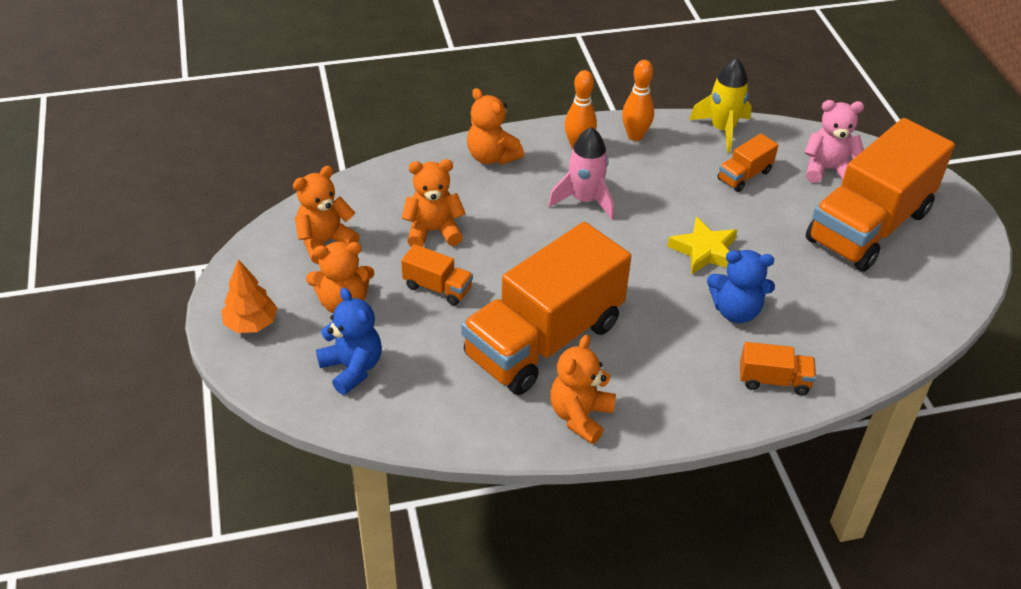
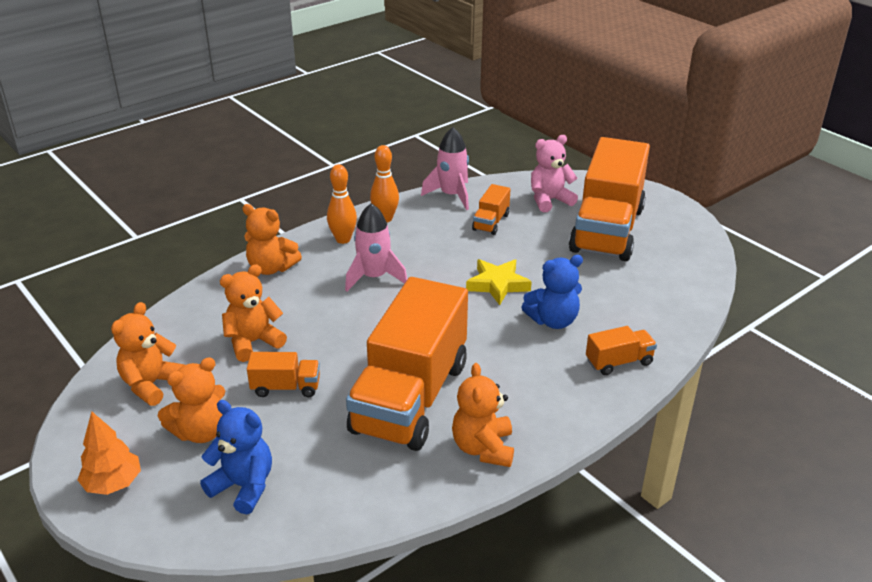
camera: 25 degrees left, 10 degrees down
yellow rocket [689,58,752,153] -> pink rocket [421,127,469,210]

